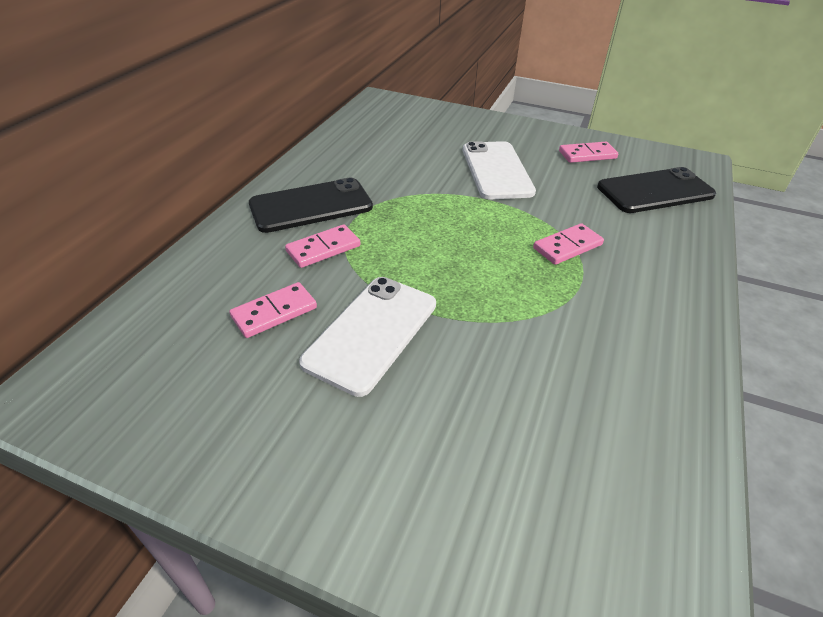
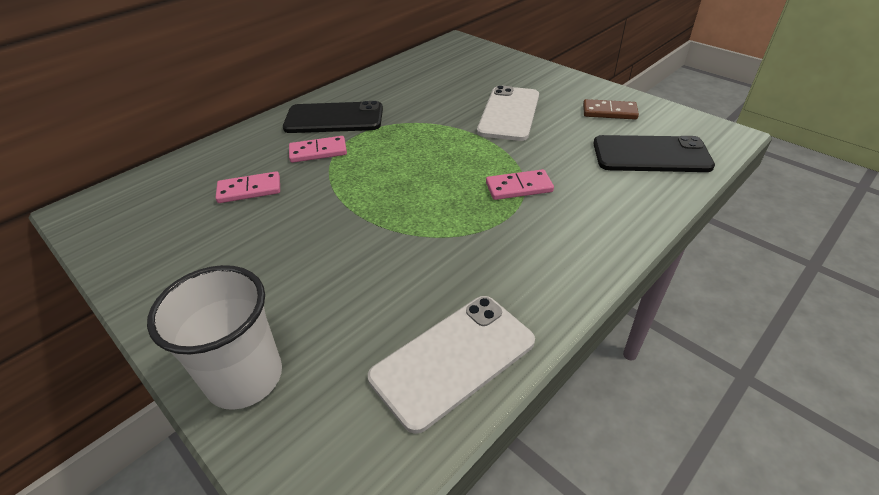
camera: 25 degrees right, 0 degrees up
white phone [299,277,436,397] -> white phone moved to [368,296,535,434]
pink domino [559,142,618,163] -> brown domino [583,99,639,120]
none -> white cup [147,265,282,410]

